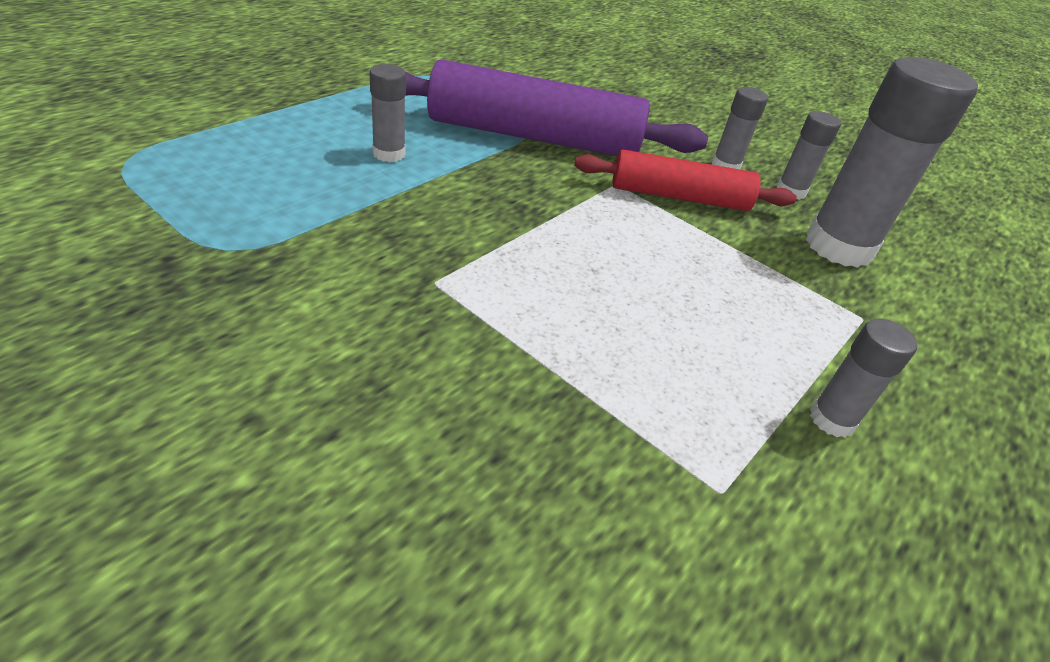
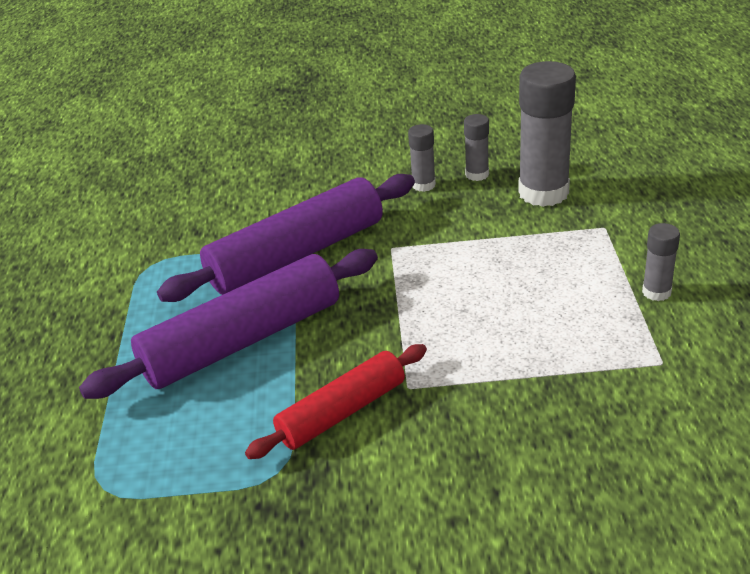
camera: 35 degrees left, 5 degrees down
grey glue stick [370,64,406,162] -> purple rolling pin [79,249,378,399]
red rolling pin [574,149,797,211] -> red rolling pin moved to [245,344,427,459]

